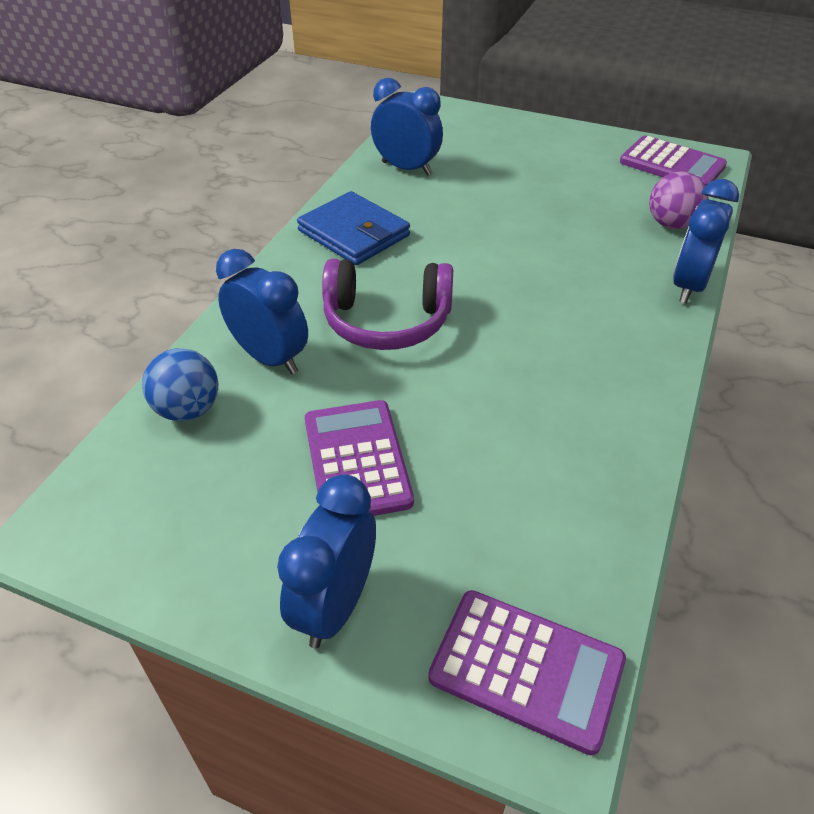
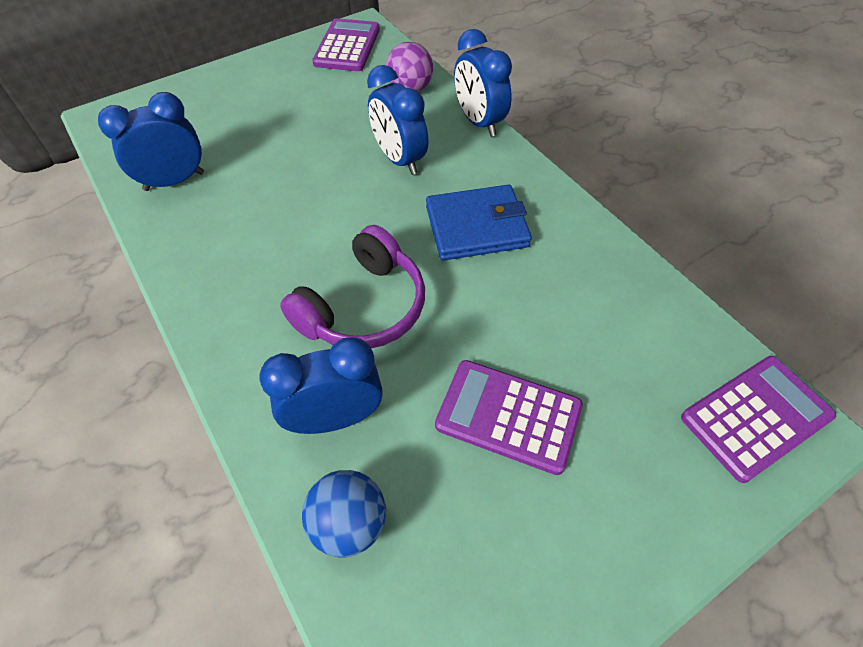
camera: 55 degrees left, 10 degrees up
blue clock [277,474,376,648] -> blue clock moved to [367,65,429,175]
blue wallet [297,191,410,265] -> blue wallet moved to [426,184,532,261]
purple calculator [620,135,727,186] -> purple calculator turned 60 degrees counterclockwise [312,18,380,71]

